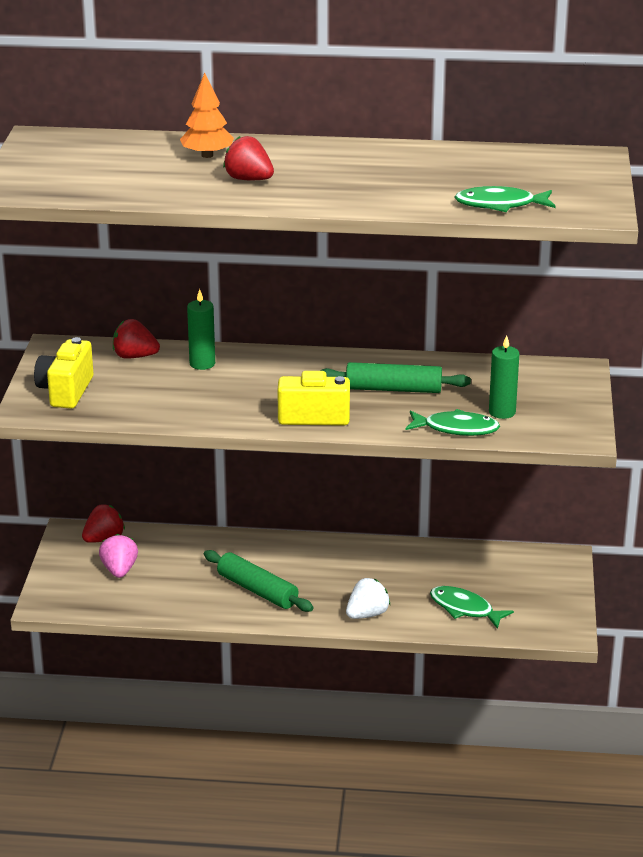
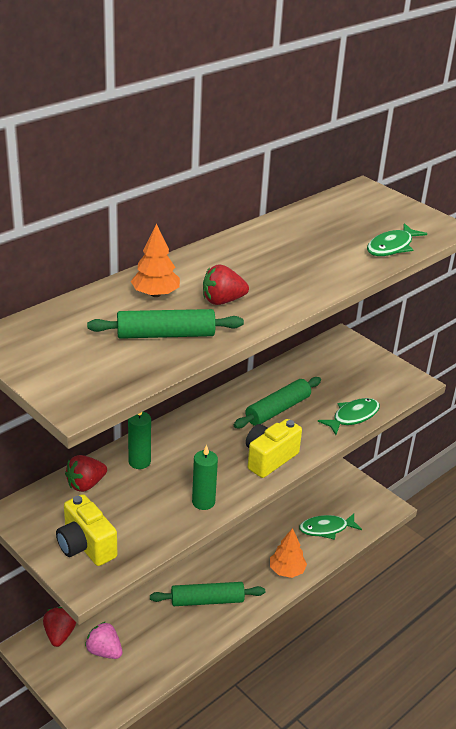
camera: 50 degrees left, 5 degrees up
white strawberry [346,578,390,619] -> orange tree [270,528,307,578]
green candle [489,335,519,419] -> green candle moved to [192,445,218,510]
none -> green rolling pin [87,309,244,339]

